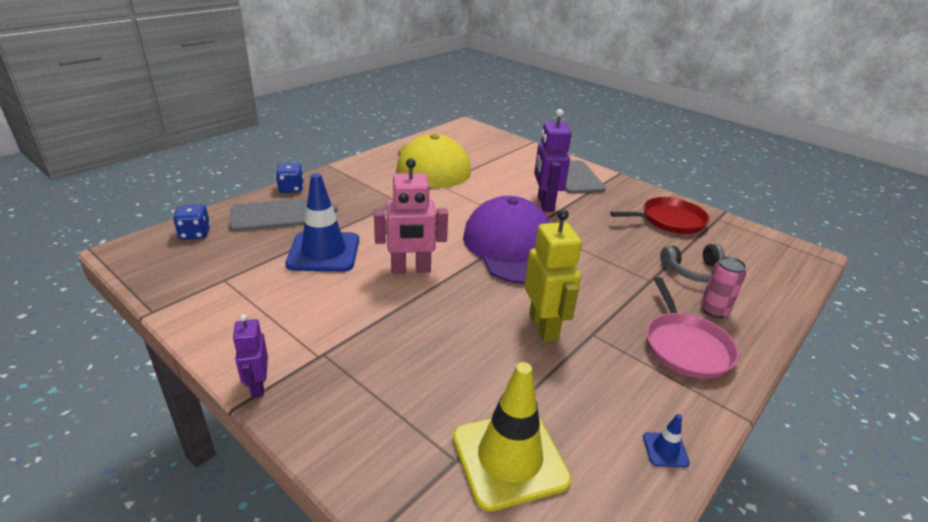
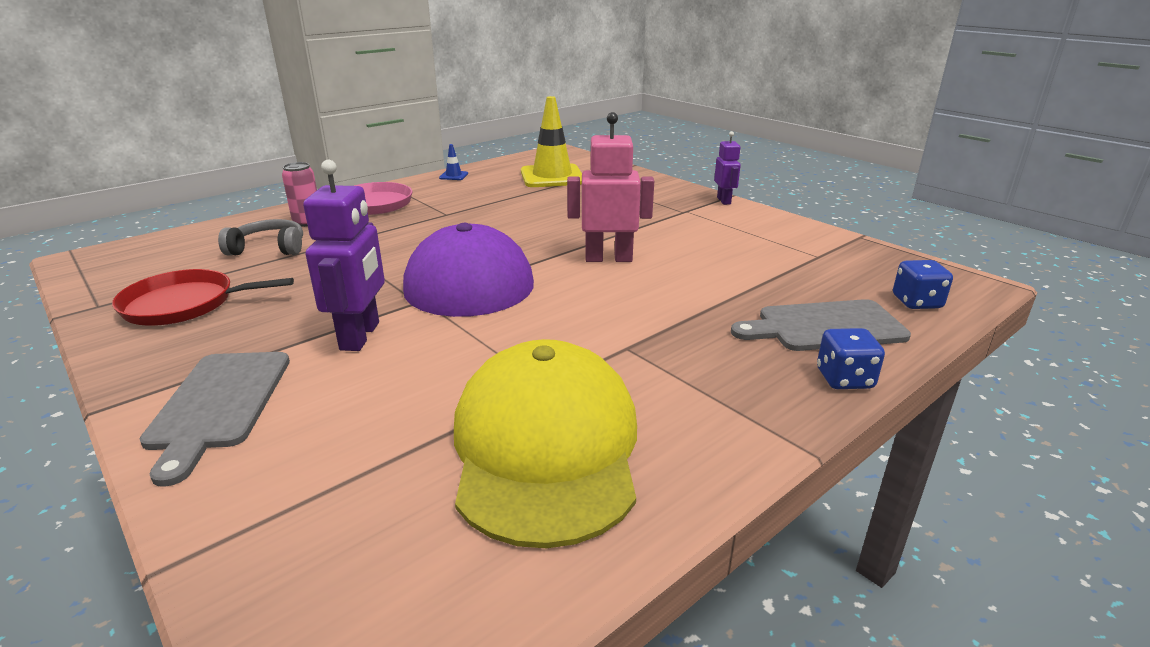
camera: 170 degrees left, 5 degrees down
blue traffic cone [285,173,359,272] -> none
yellow robot [525,209,582,342] -> none

